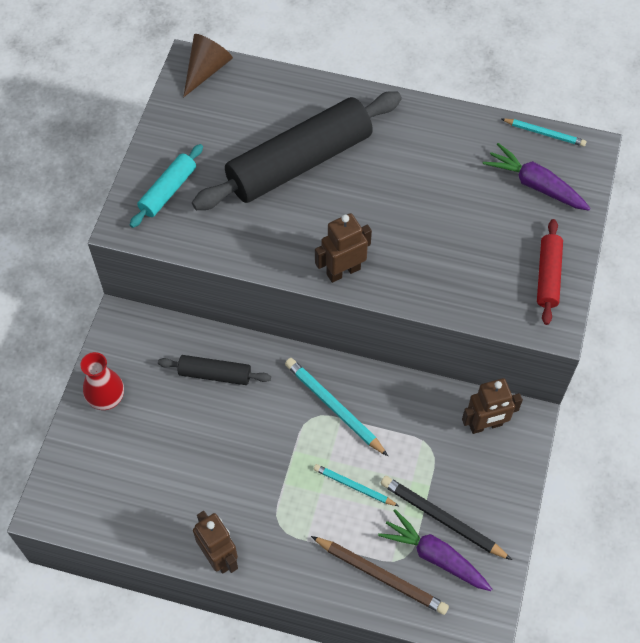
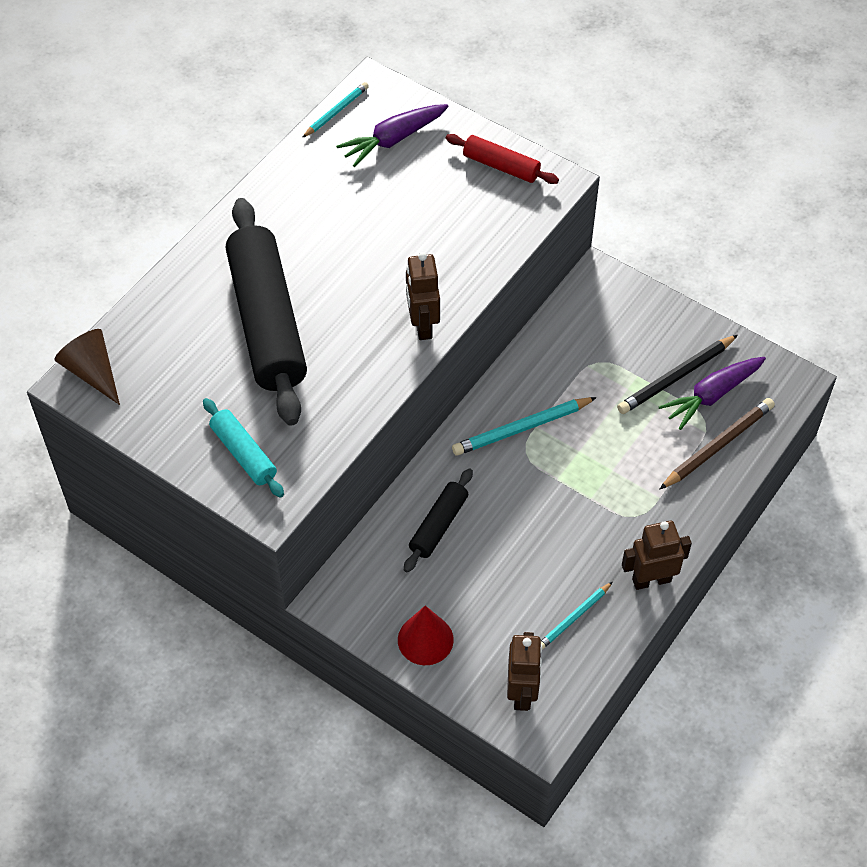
camera: 70 degrees left, 5 degrees down
red vase [80,352,124,410] -> red cone [398,606,454,665]
turquoise pencil [314,464,398,506] -> turquoise pencil moved to [541,582,613,650]
brown robot [462,378,523,434] -> brown robot moved to [507,632,542,711]

